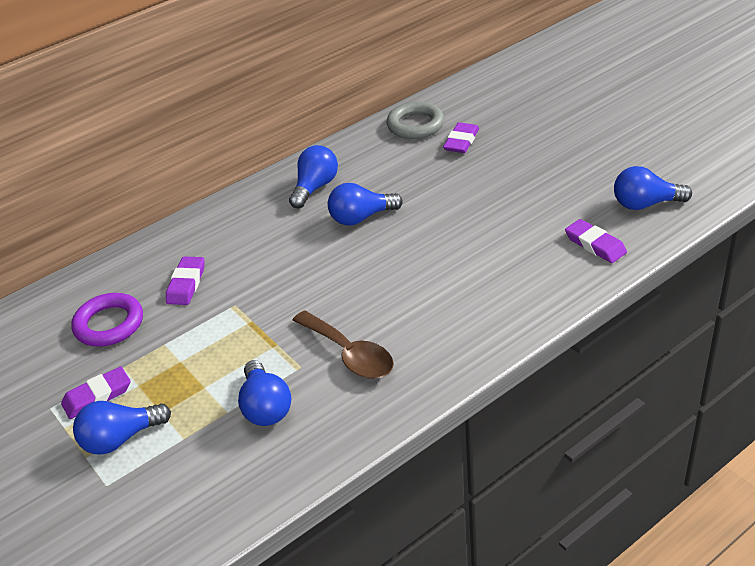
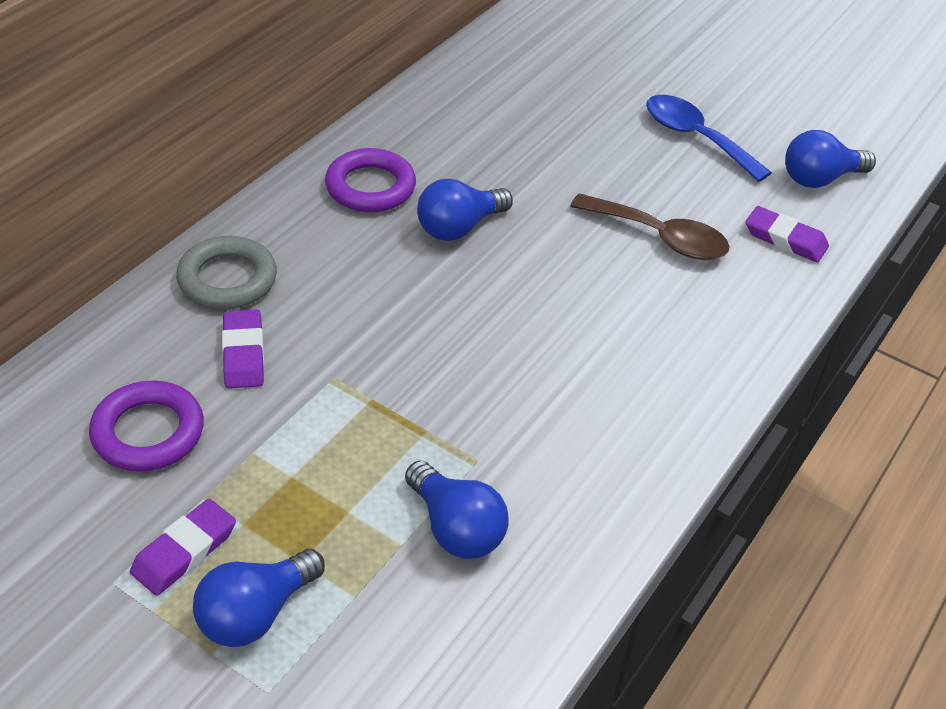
camera: 25 degrees left, 5 degrees up
blue light bulb [289,145,338,208] -> purple ring [325,148,416,212]
brown spoon [292,310,394,379] -> brown spoon moved to [570,193,730,260]
grey ring [386,102,444,139] -> grey ring moved to [176,236,277,309]
purple eraser [443,122,479,153] -> none
none -> blue spoon [646,95,772,182]

